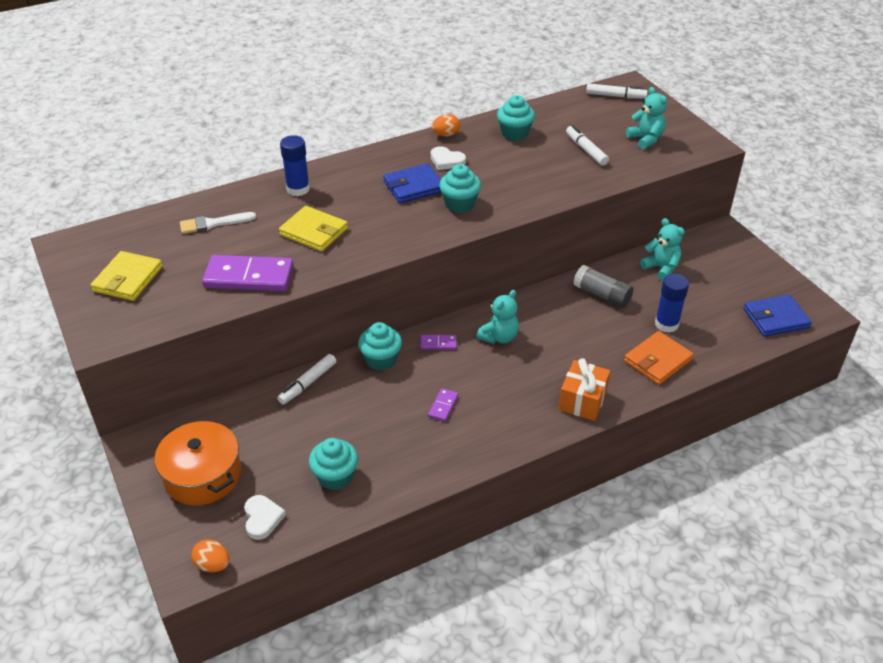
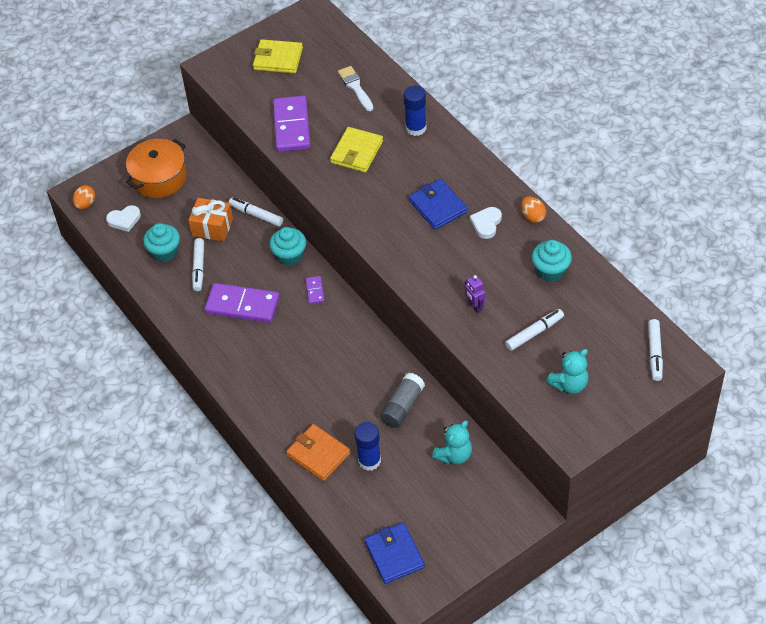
camera: 85 degrees right, 10 degrees up
purple domino [428,388,459,422] -> purple domino [205,283,280,323], size x2.20
turquoise cupcake [439,164,481,213] -> none
turquoise teddy bear [477,290,519,344] -> none
orange gift [559,358,610,421] -> orange gift moved to [188,198,233,241]
none -> white marker [192,238,204,291]
none -> purple robot [465,275,485,313]

